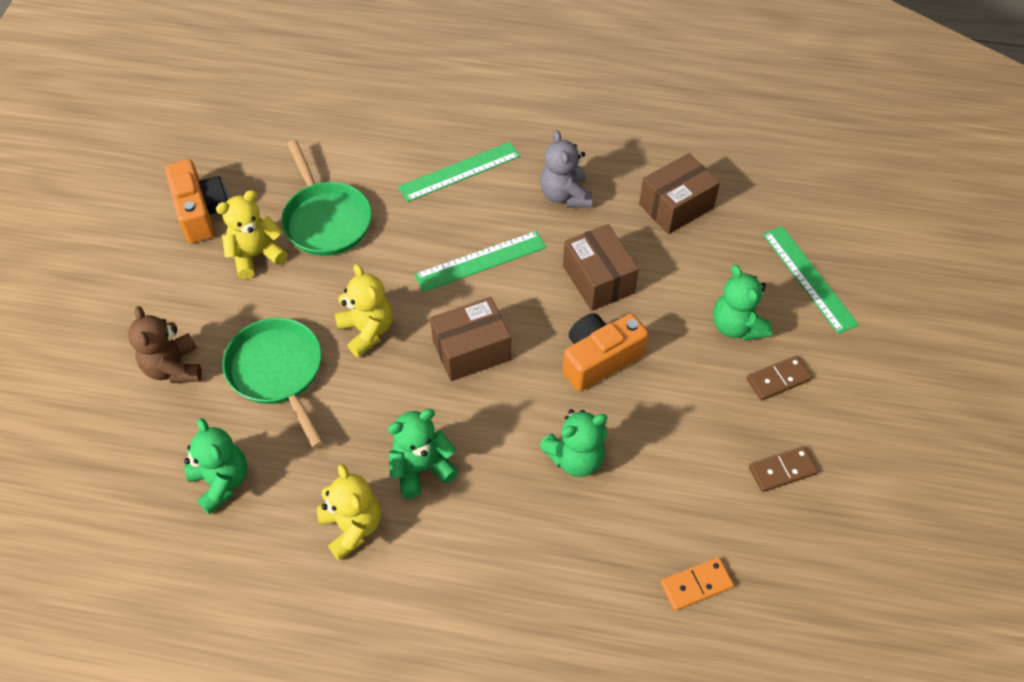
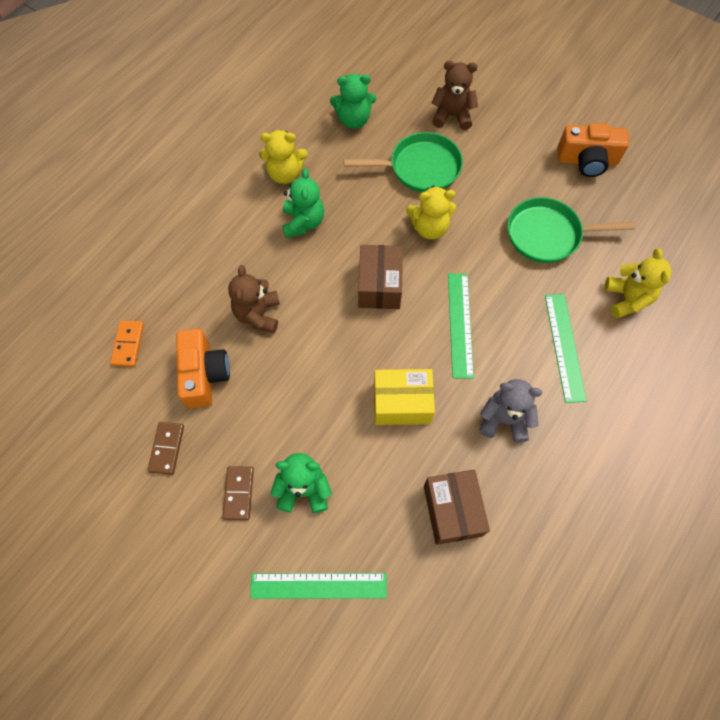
camera: 115 degrees right, 10 degrees up
yellow teddy bear [216,190,288,279] -> yellow teddy bear moved to [605,248,672,318]
green teddy bear [539,409,607,477] -> brown teddy bear [228,265,280,333]
brown box [563,224,639,311] -> yellow box [374,369,435,425]
orange camera [563,313,649,392] -> orange camera moved to [176,329,230,408]

